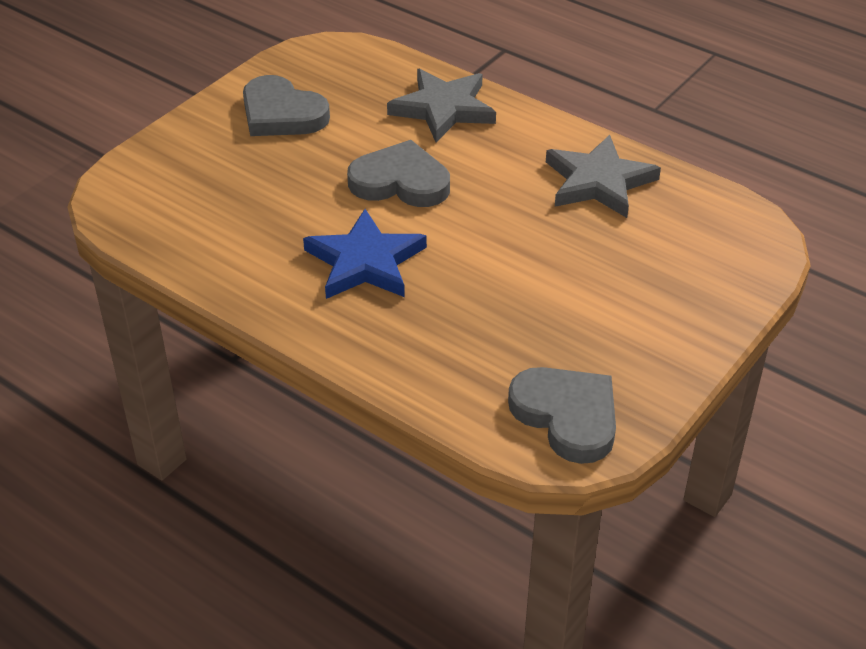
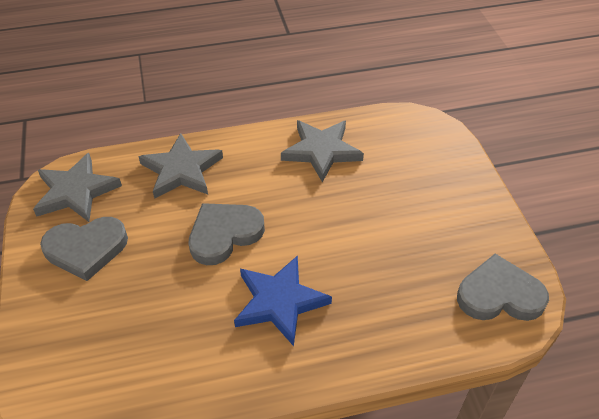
camera: 50 degrees left, 5 degrees up
none -> grey star [33,153,122,222]

